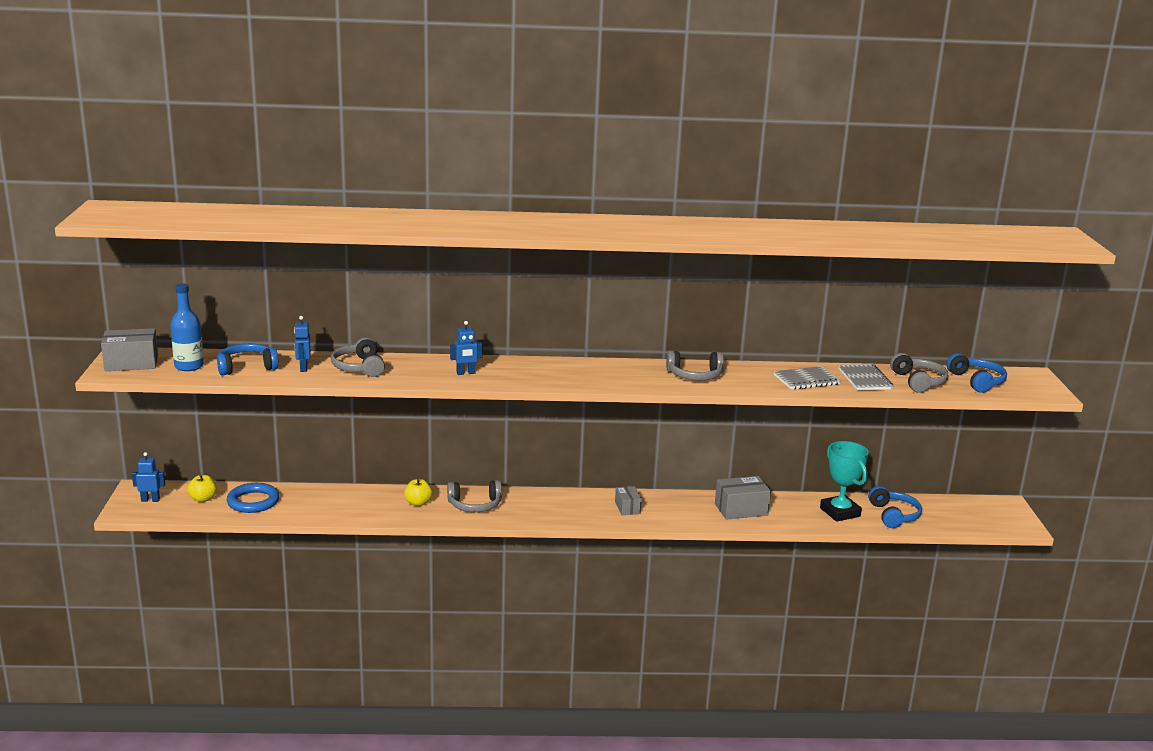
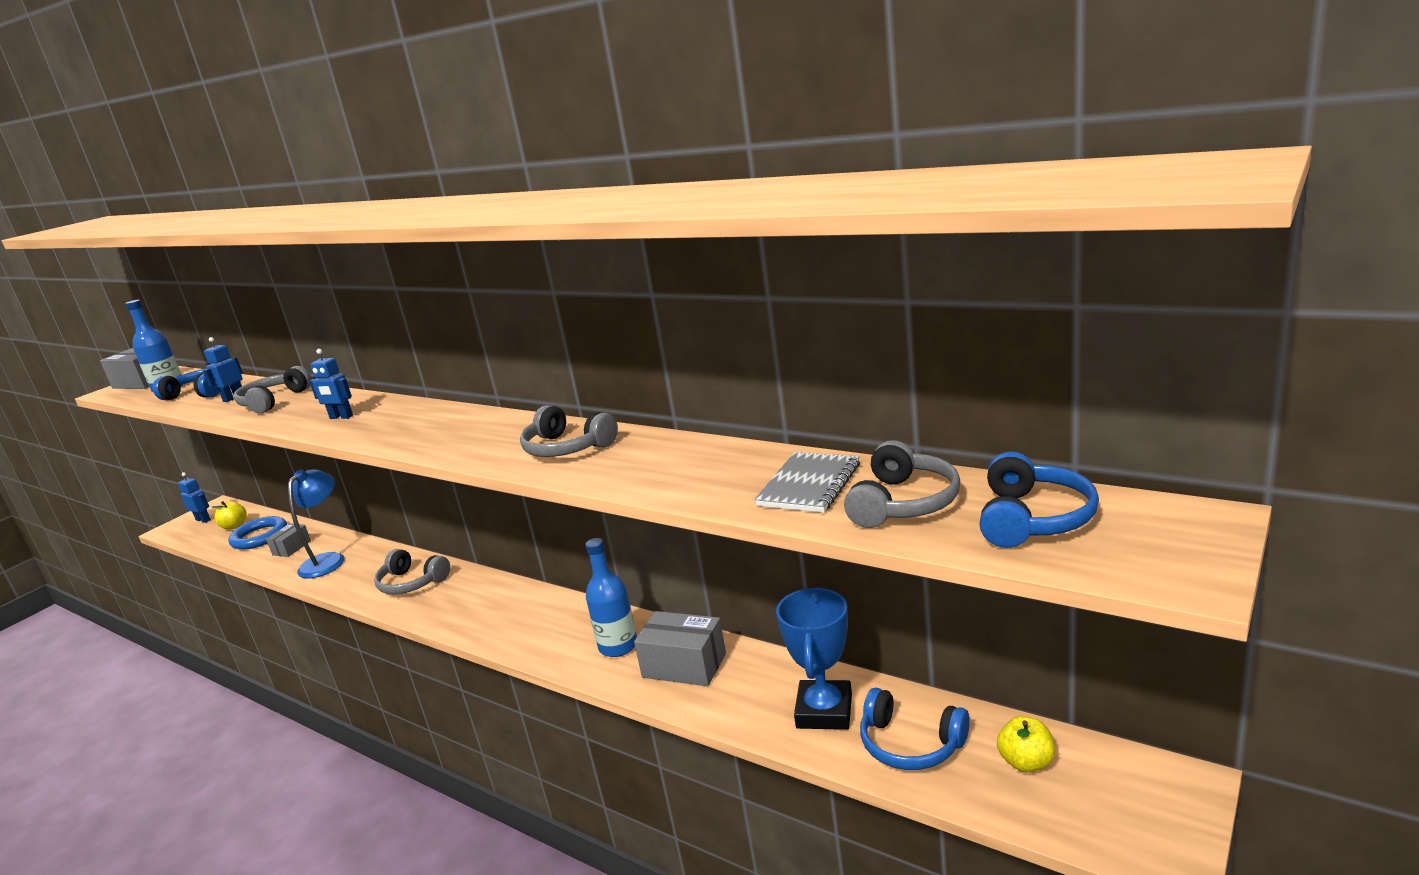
camera: 40 degrees right, 0 degrees up
yellow apple [404,479,432,506] -> yellow apple moved to [997,716,1055,772]
grey box [615,486,642,515] -> grey box moved to [266,523,311,557]
grey notebook [774,366,841,390] -> none
turquoise trophy [820,441,869,522] -> blue trophy [776,587,852,730]
blue headphones [868,486,922,528] -> blue headphones turned 90 degrees clockwise [860,688,970,770]
none -> blue lamp [288,469,344,579]
none -> blue bottle [586,538,637,657]

